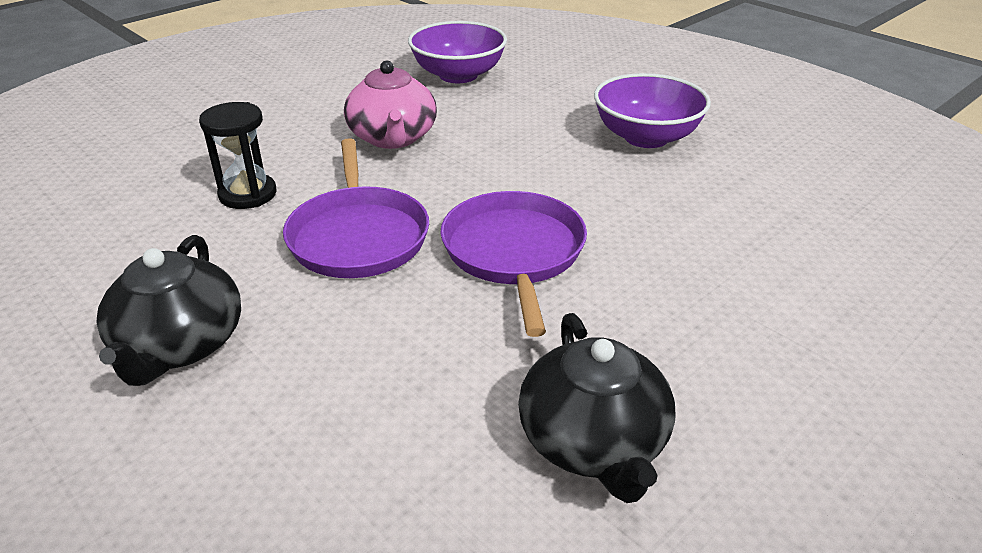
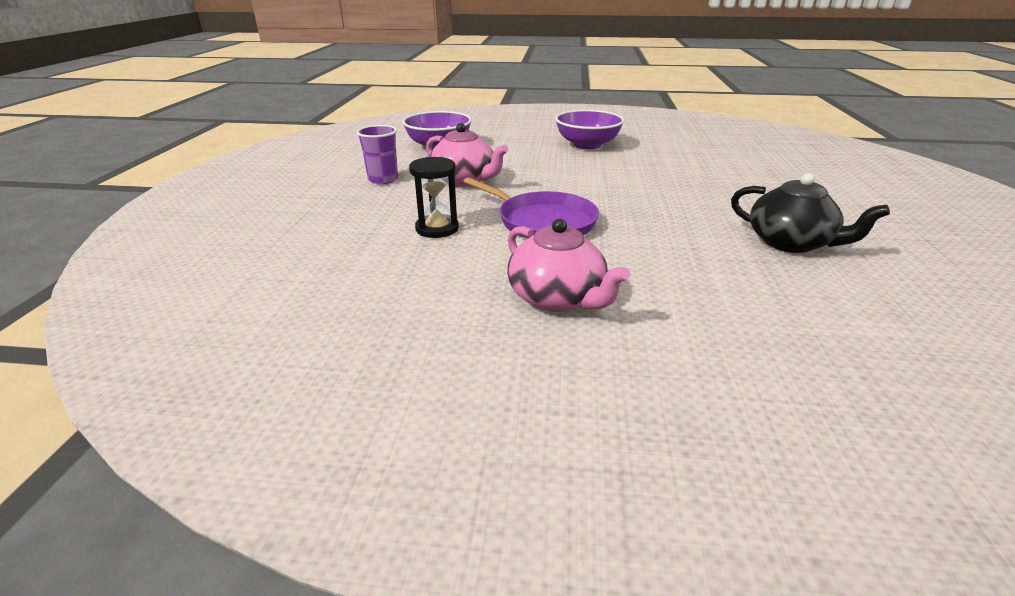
camera: 40 degrees left, 5 degrees down
black teapot [96,235,241,386] -> pink teapot [507,219,630,312]
purple pan [440,191,587,337] -> none
none -> purple cup [356,125,398,184]

